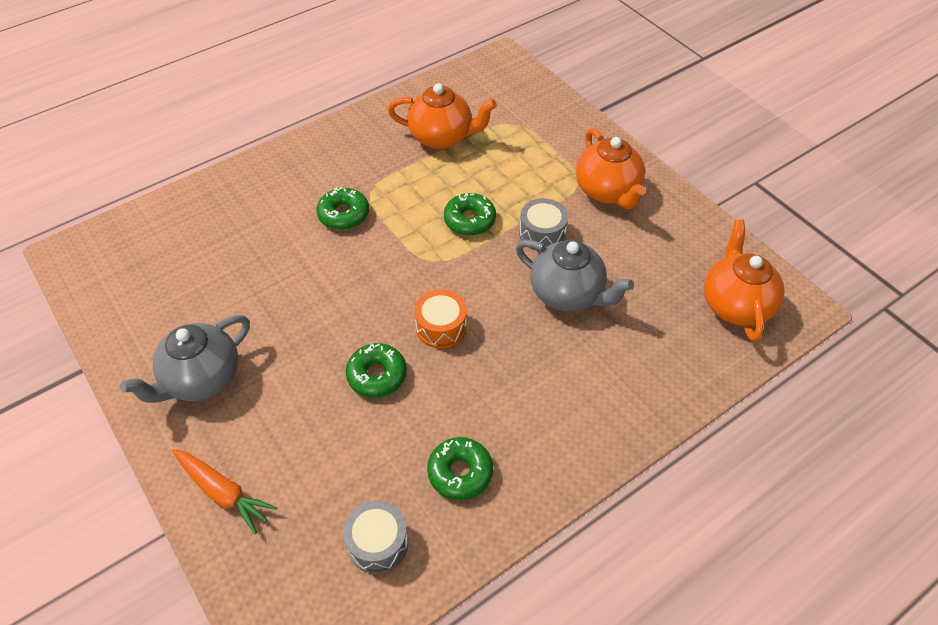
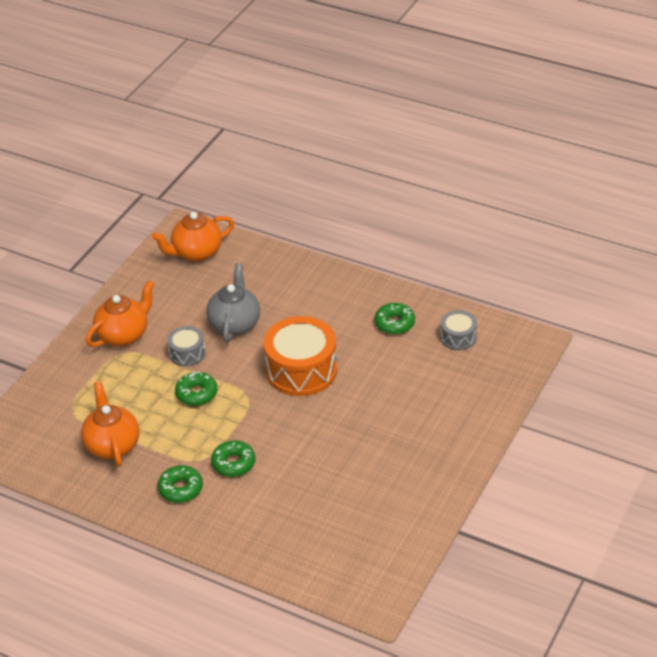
camera: 115 degrees left, 10 degrees down
grey teapot [120,315,250,403] -> none
orange carrot [172,449,278,534] -> none
green donut [346,343,407,398] -> green donut moved to [158,466,203,503]
orange drum [414,290,467,349] -> orange drum [263,316,337,396], size x1.94

